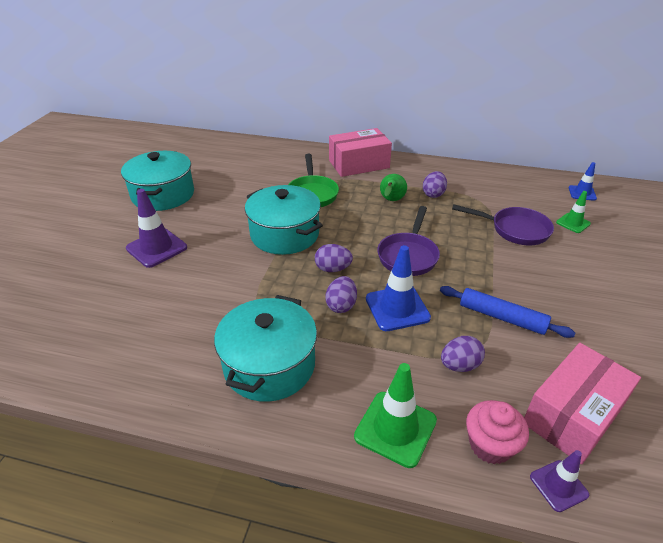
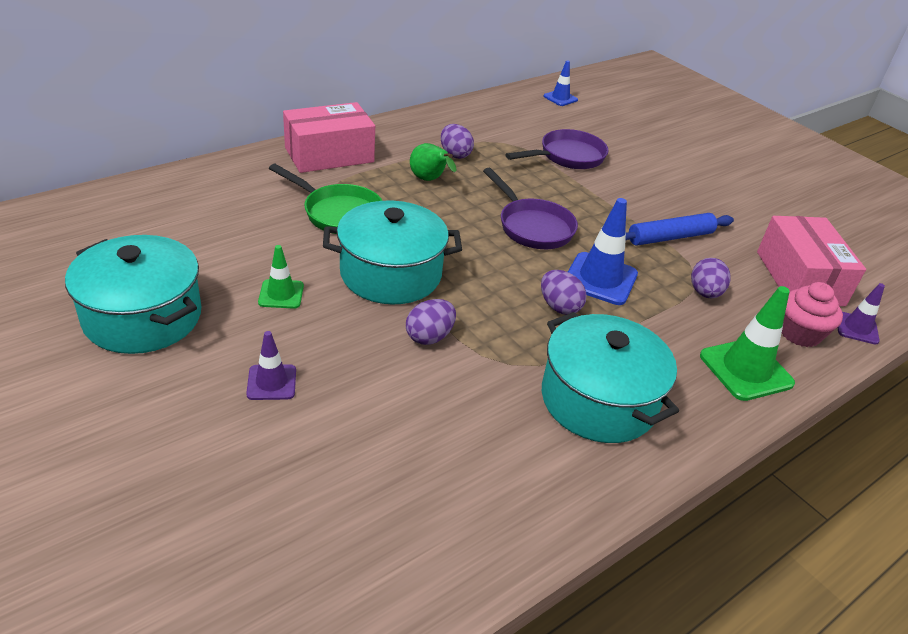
camera: 55 degrees left, 0 degrees up
purple traffic cone [126,189,187,268] -> purple traffic cone [246,331,296,400], size x0.59
purple egg [315,244,353,272] -> purple egg moved to [406,299,456,345]
pink box [329,128,392,177] -> pink box turned 45 degrees clockwise [283,102,375,173]
green traffic cone [556,191,591,233] -> green traffic cone moved to [258,245,304,309]

